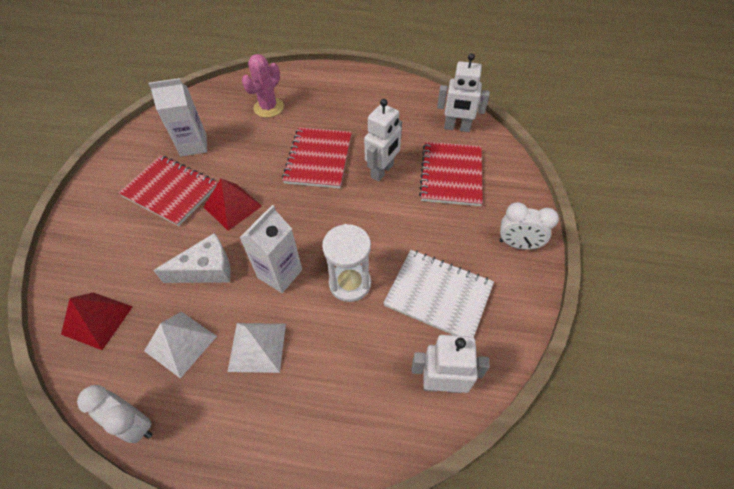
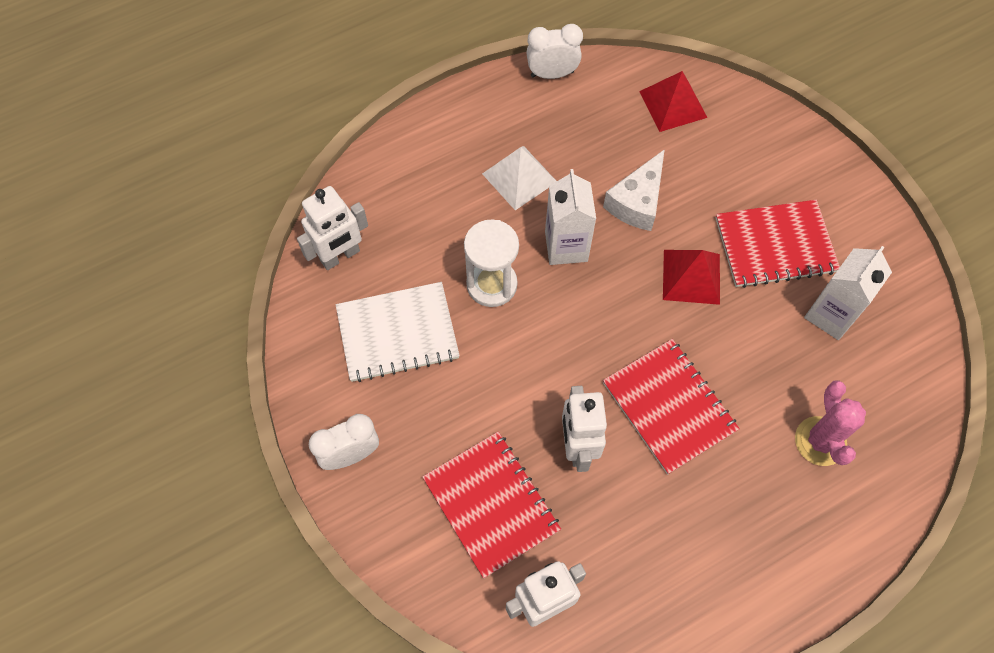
camera: 140 degrees right, 10 degrees up
white pyramid [144,312,217,379] -> none

